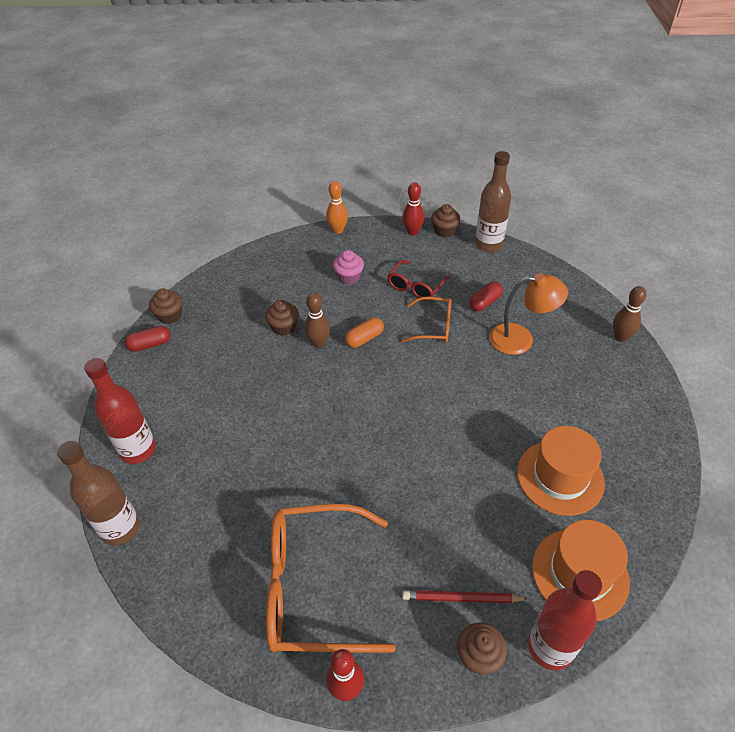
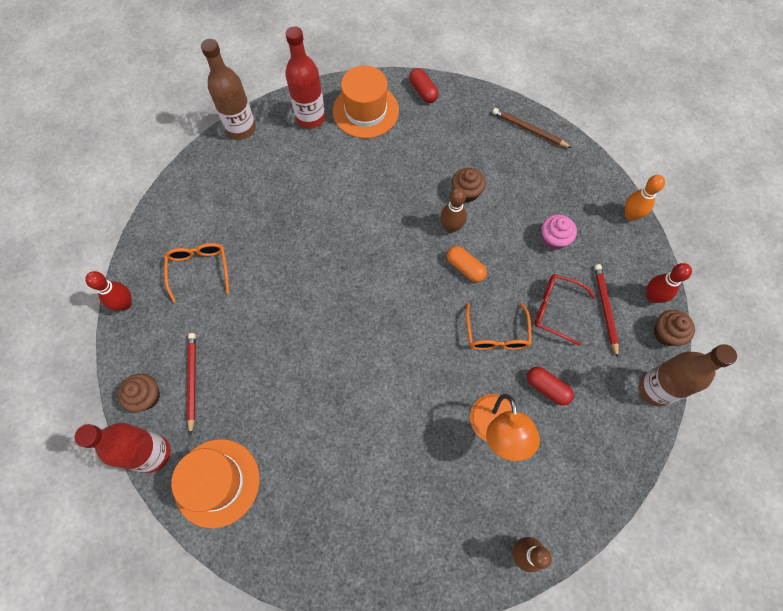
camera: 80 degrees right, 20 degrees up
brown cupcake [149,288,182,324] -> none
orange glasses [266,504,396,653] -> orange glasses [164,243,229,303], size x0.53
orange hat [517,426,605,516] -> orange hat moved to [333,66,399,138]
none -> brown pencil [493,108,572,148]
none -> red pencil [594,264,619,358]

